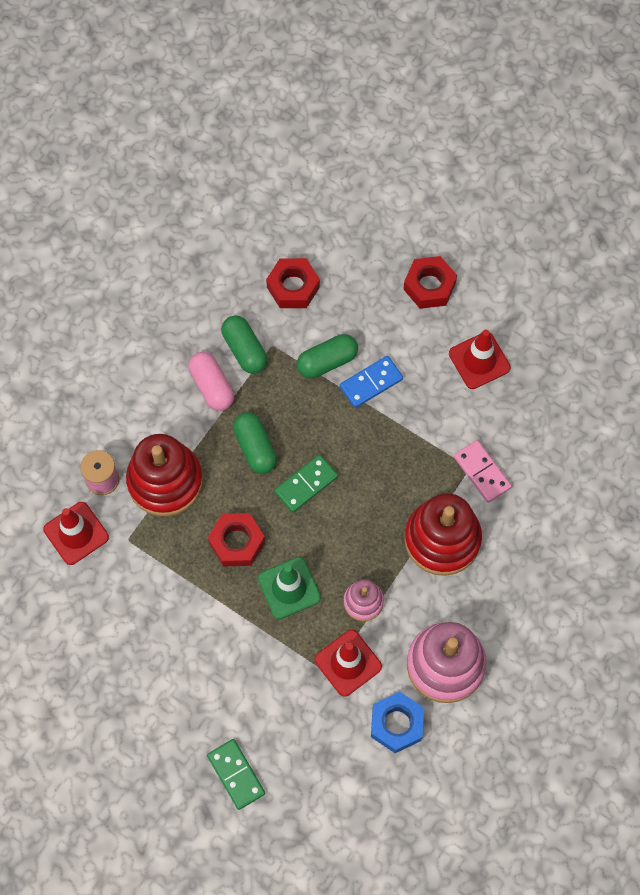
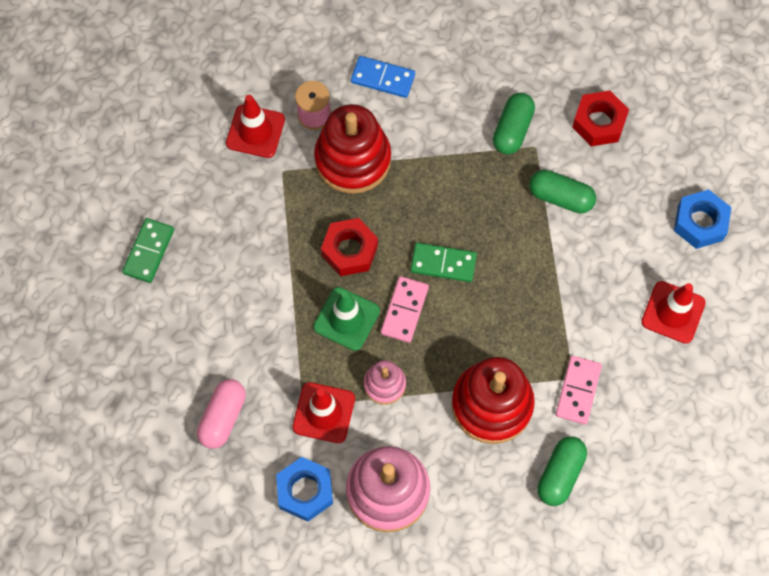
camera: 50 degrees right, 0 degrees up
pink capsule [188,352,234,411] -> pink capsule moved to [197,379,246,449]
green domino [207,739,265,810] -> green domino moved to [122,218,174,283]
green capsule [233,412,277,474] -> green capsule moved to [537,436,587,506]
blue domino [339,356,403,408] -> blue domino moved to [351,56,415,98]
red nut [403,256,457,309] -> blue nut [674,190,731,249]
none -> pink domino [381,276,429,343]

